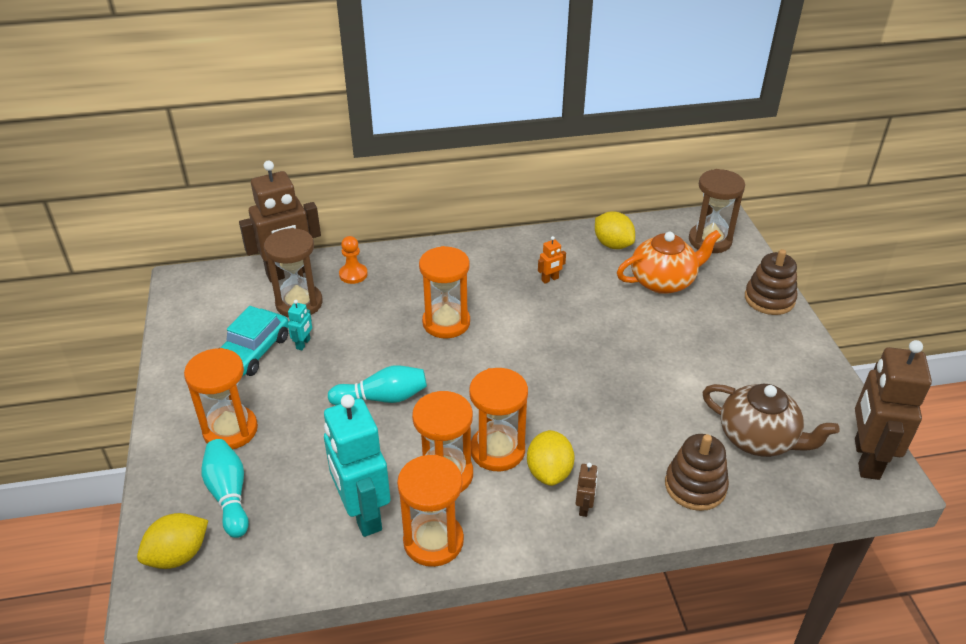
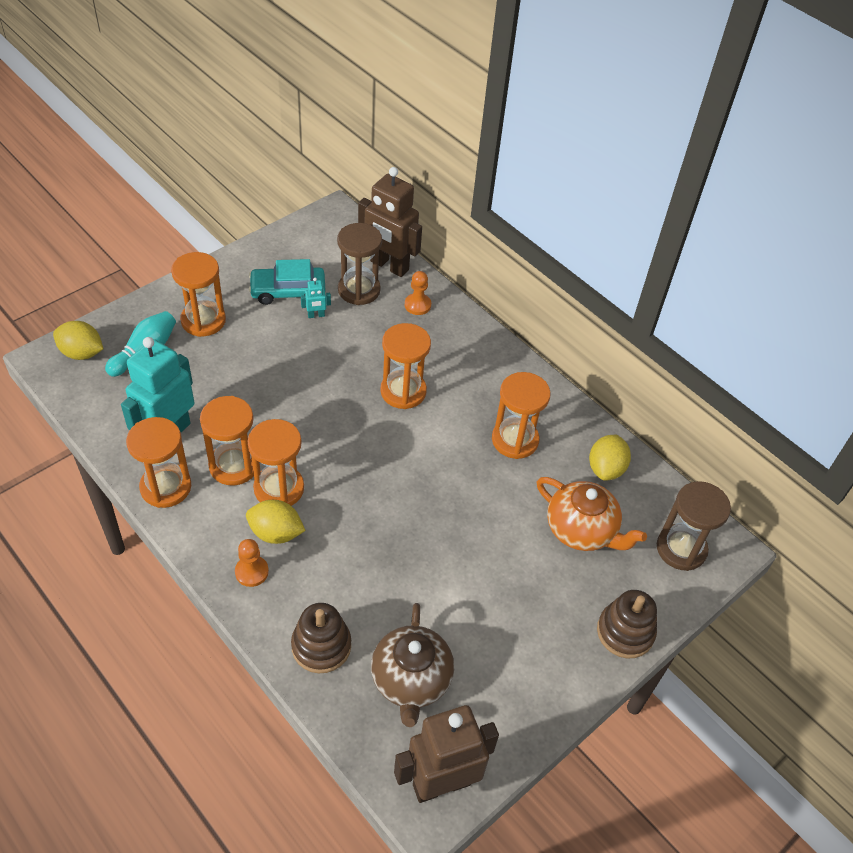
camera: 55 degrees right, 10 degrees up
turquoise bowling pin [328,365,427,405] -> none
yellow lemon [527,430,575,486] -> yellow lemon turned 45 degrees clockwise [246,500,306,544]
orange robot [538,236,566,284] -> orange hourglass [492,372,551,459]
brown robot [575,463,598,517] -> orange pawn [235,539,269,587]

